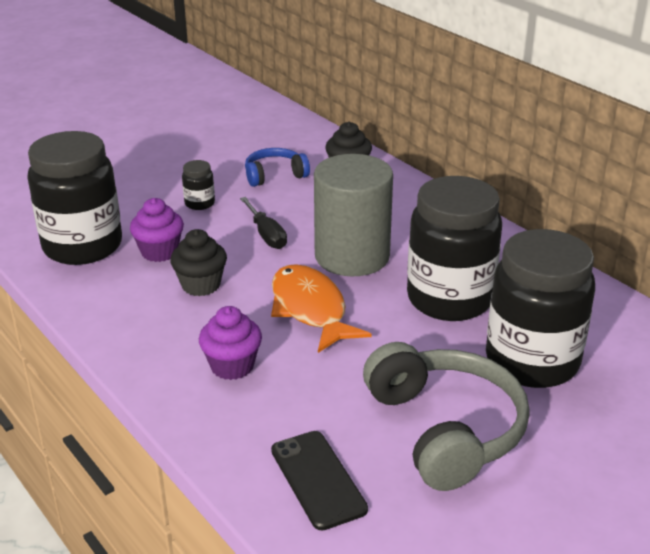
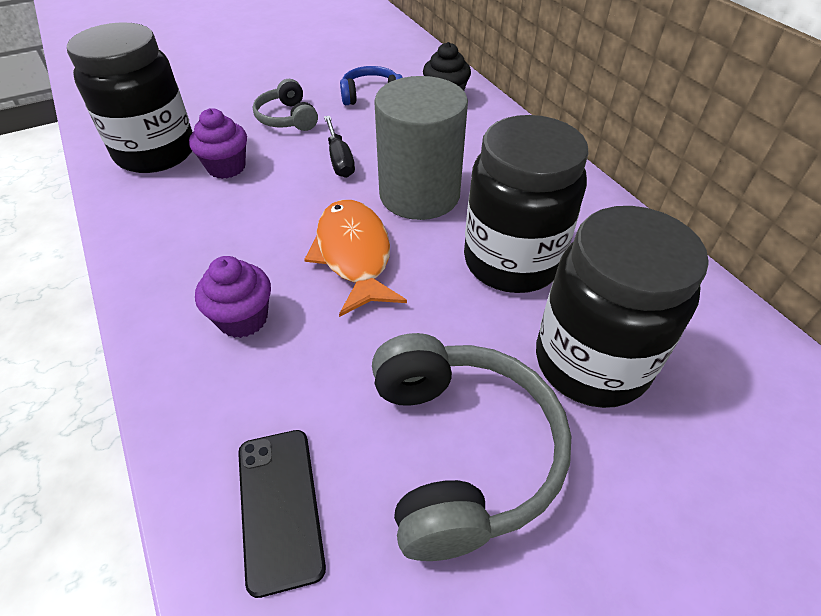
camera: 10 degrees right, 15 degrees up
black cupcake [170,229,227,296] -> none
black jar [182,160,215,210] -> grey headphones [253,79,318,131]

